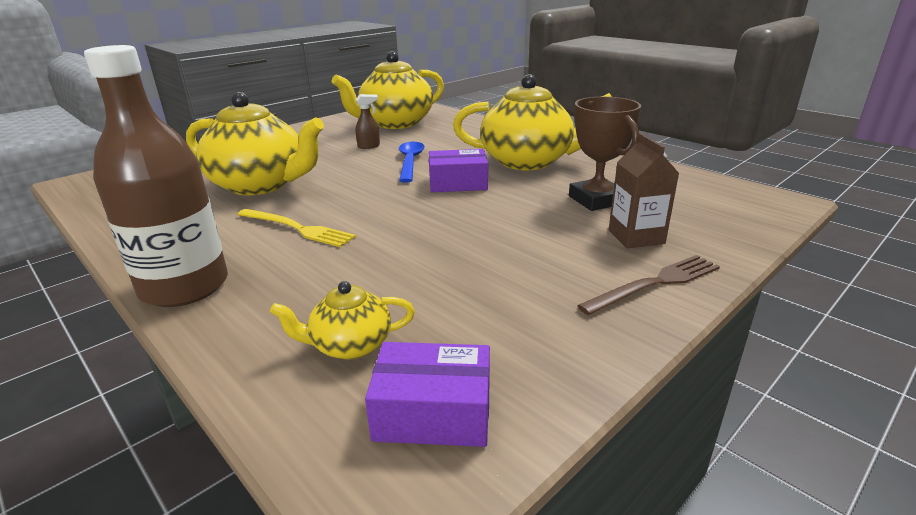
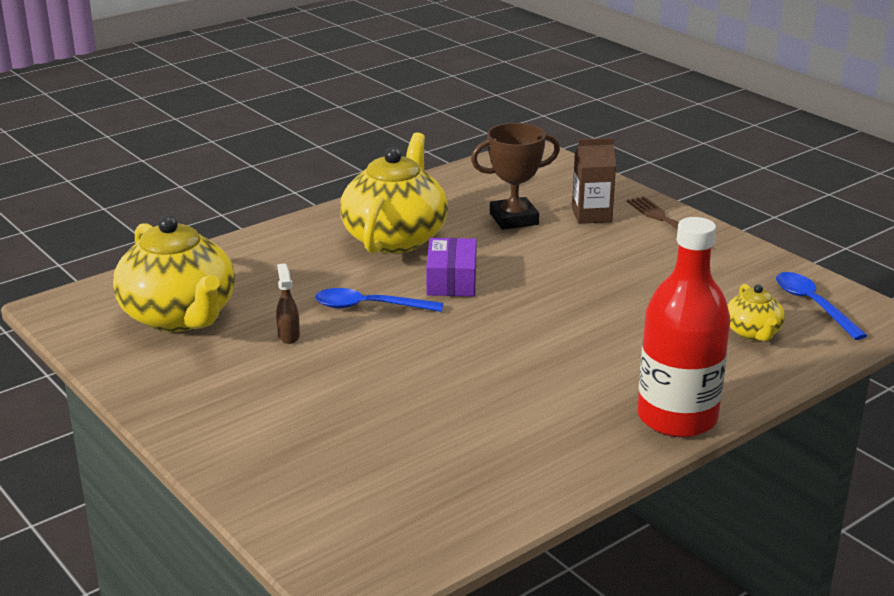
camera: 85 degrees left, 0 degrees up
brown bottle [84,45,228,307] -> red bottle [637,217,730,437]
yellow teapot [186,92,324,195] -> none
yellow fork [237,209,356,247] -> none
purple box [365,342,490,447] -> blue spoon [776,272,868,340]

